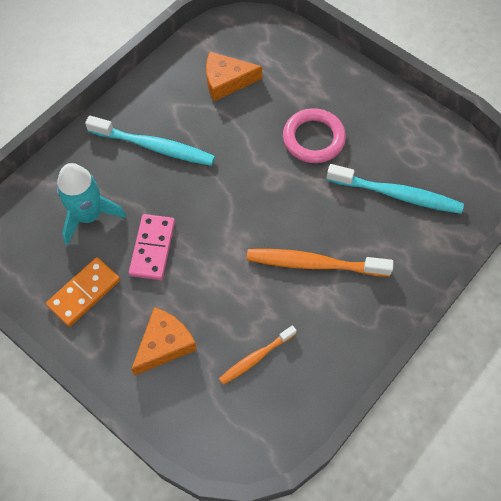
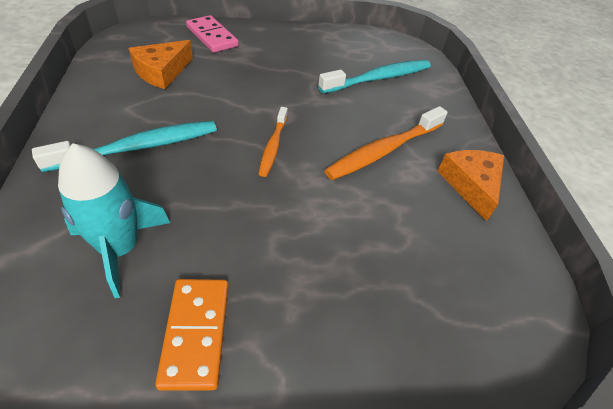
camera: 50 degrees left, 15 degrees down
pink domino [129,214,175,280] -> pink domino moved to [186,15,239,53]
orange cheese [131,307,197,376] -> orange cheese moved to [437,150,504,222]
orange toothbrush [219,325,297,385] -> orange toothbrush moved to [259,107,288,177]
pink ring [283,108,346,163] -> none

